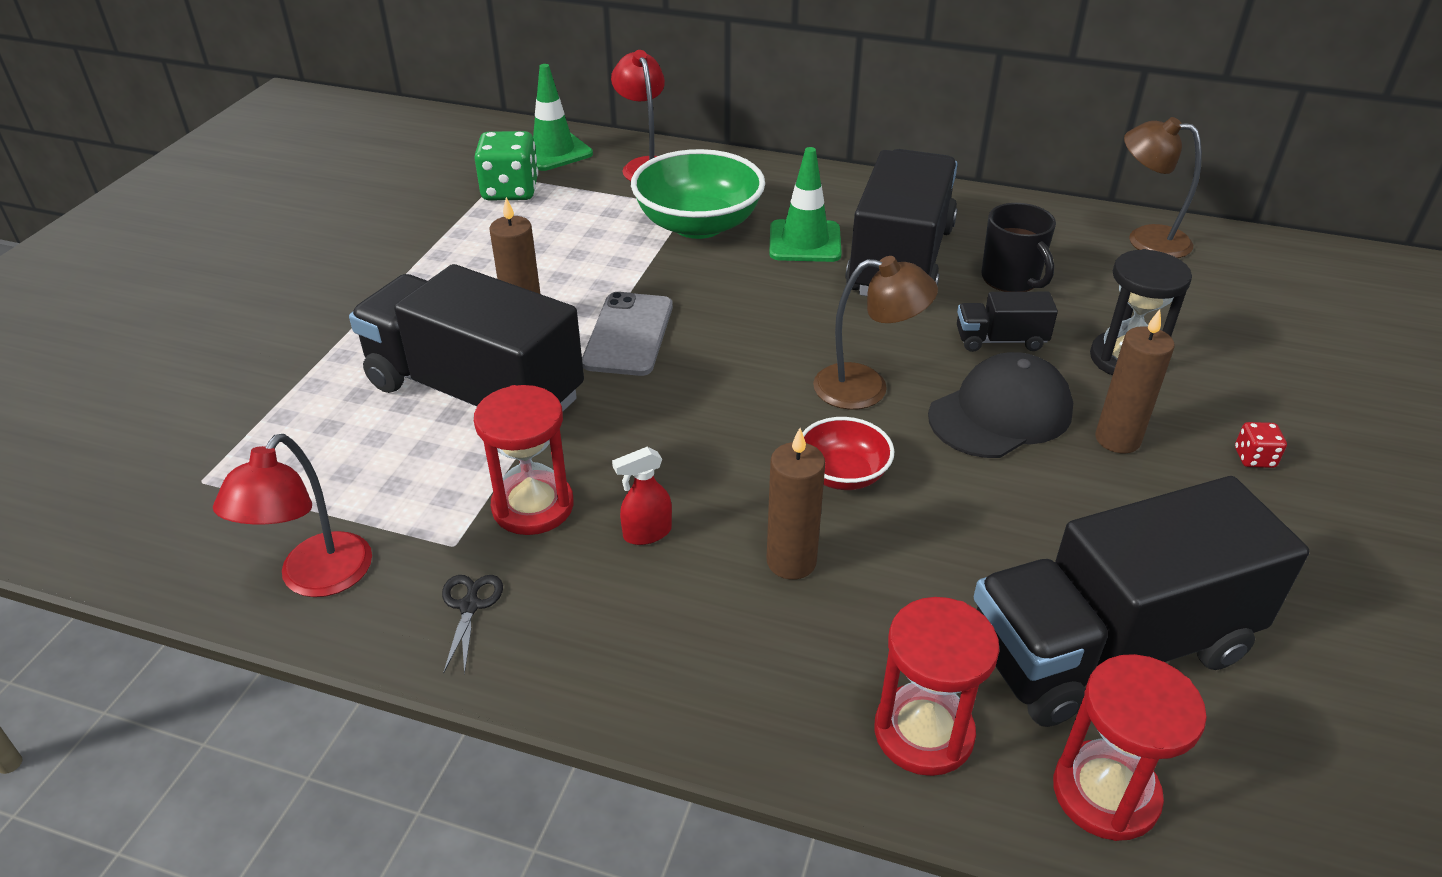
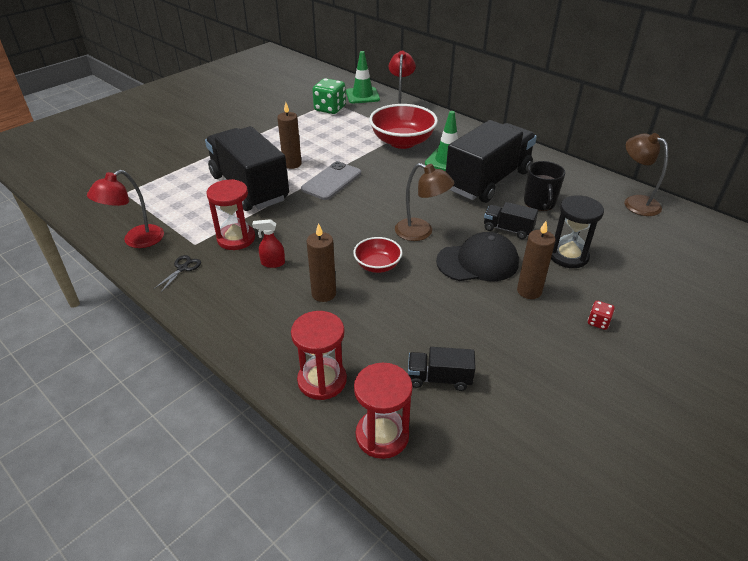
camera: 25 degrees right, 0 degrees up
green bowl [631,149,765,239] -> red bowl [369,104,438,149]
black truck [974,476,1309,727] -> black truck [408,347,476,391], size x0.43

